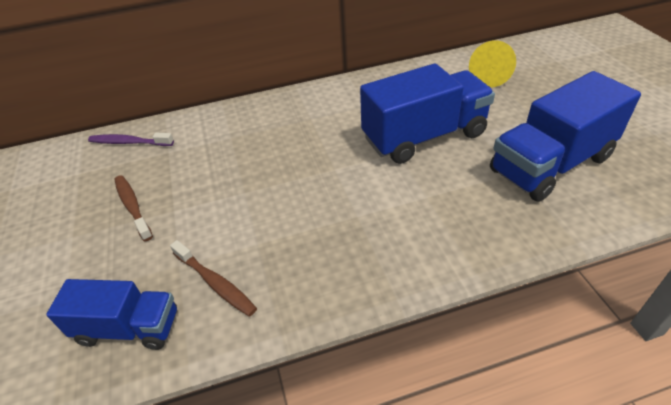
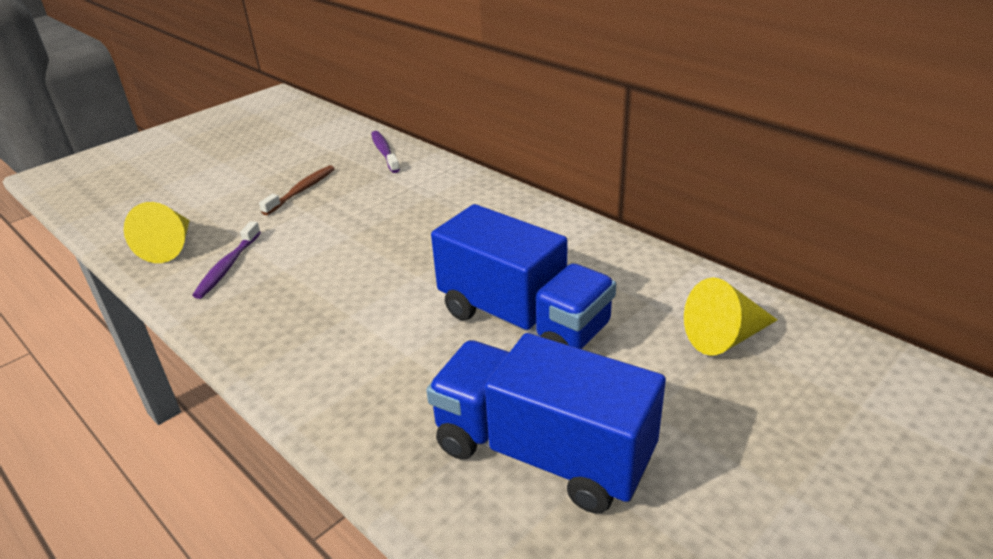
camera: 60 degrees right, 10 degrees down
blue truck [46,279,177,350] -> yellow cone [124,202,190,263]
brown toothbrush [170,240,257,317] -> purple toothbrush [192,221,261,299]

